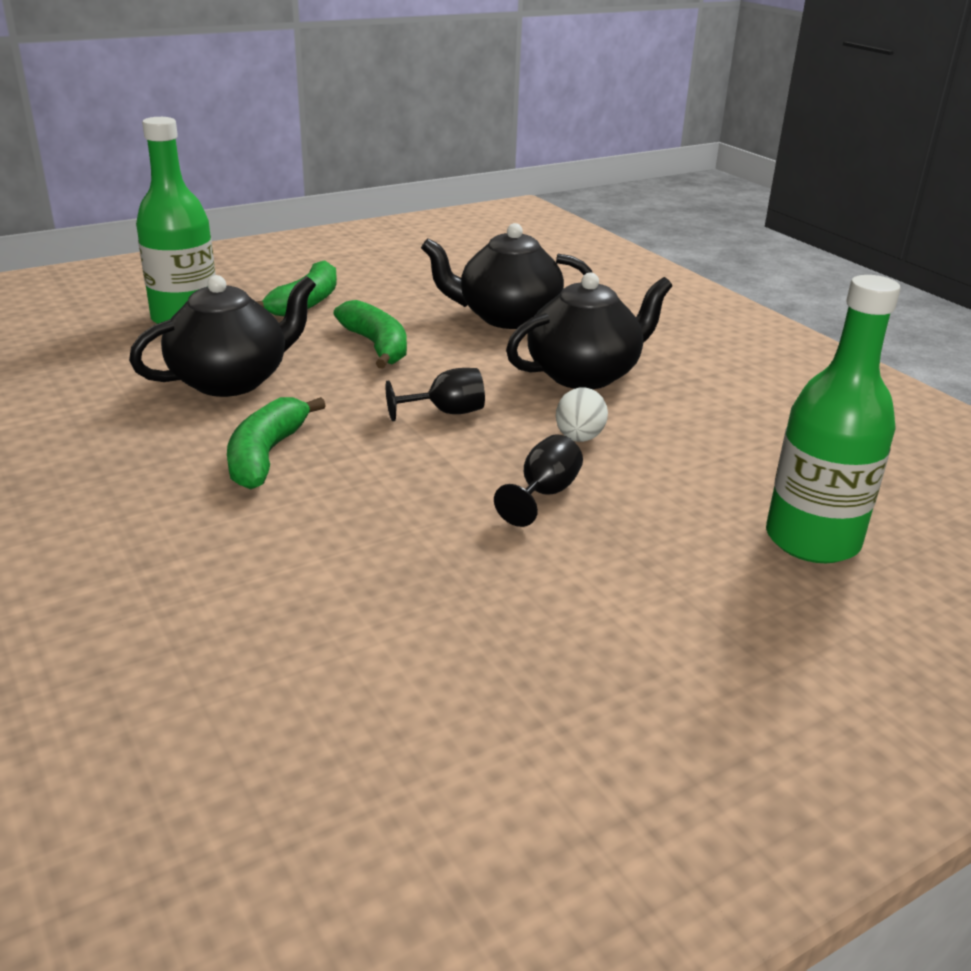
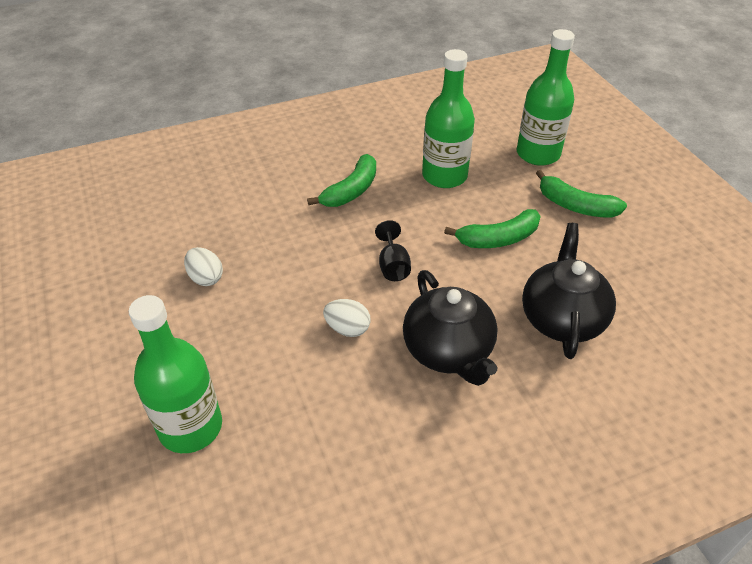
camera: 100 degrees right, 15 degrees up
black teapot [129,275,316,397] -> green bottle [422,49,475,188]
green banana [227,397,326,489] -> green banana turned 105 degrees clockwise [307,154,376,207]
black goblet [494,434,583,527] -> none
none -> white egg [184,247,223,286]

